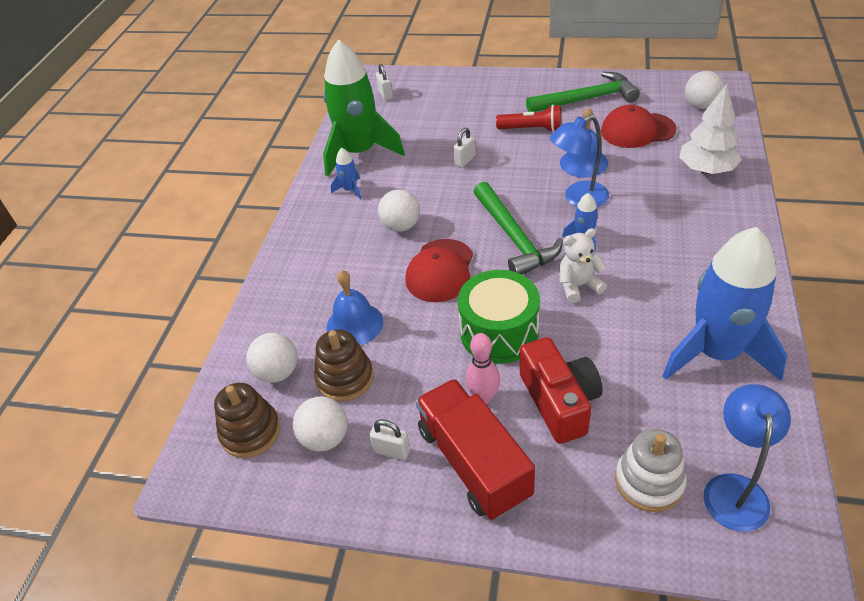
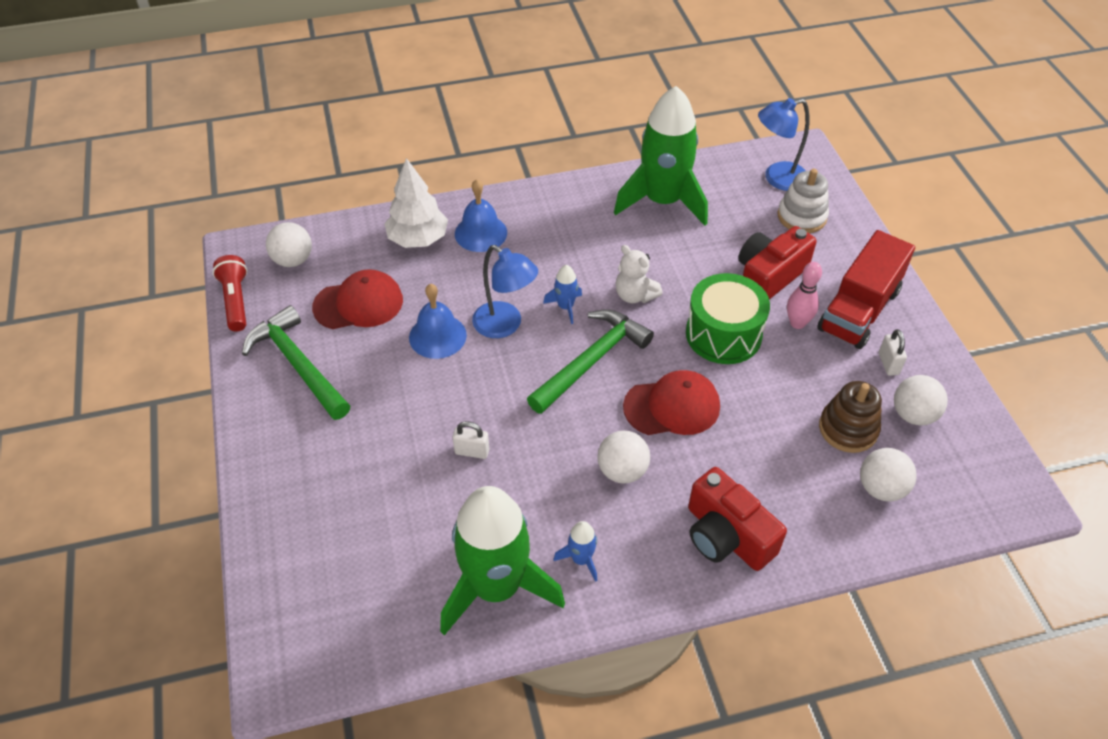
camera: 120 degrees left, 5 degrees up
brown stacking toy [214,383,280,458] -> none
blue bell [327,270,383,345] -> blue bell moved to [455,179,507,252]
white padlock [376,64,393,100] -> none
red flashlight [496,105,561,133] -> red flashlight moved to [212,255,247,332]
red cap [601,105,677,148] -> red cap turned 75 degrees counterclockwise [312,269,403,329]
blue rocket [663,227,787,381] -> green rocket [614,86,708,226]
none -> red camera [688,467,787,571]

